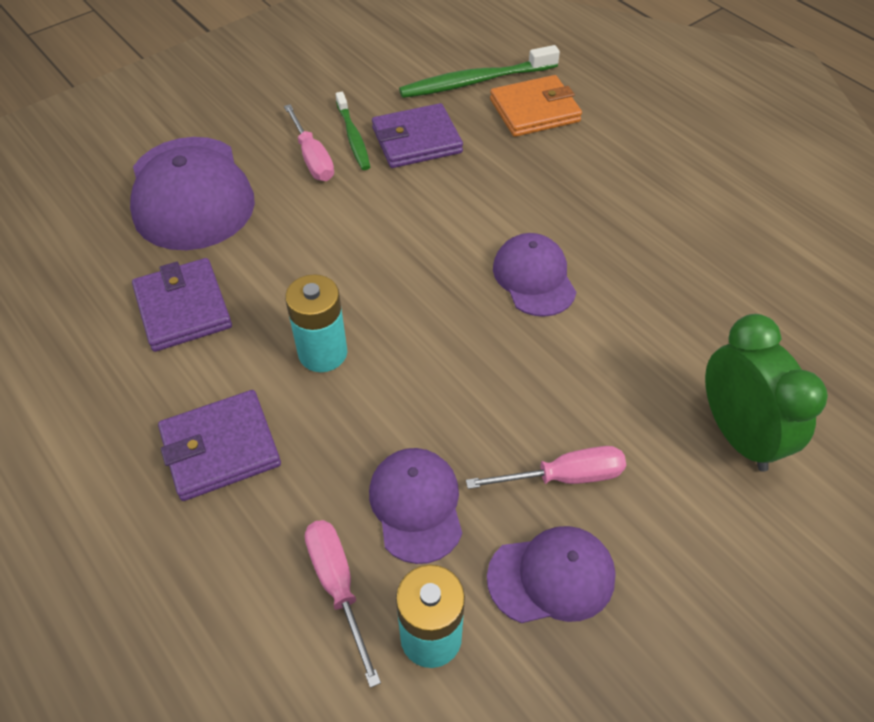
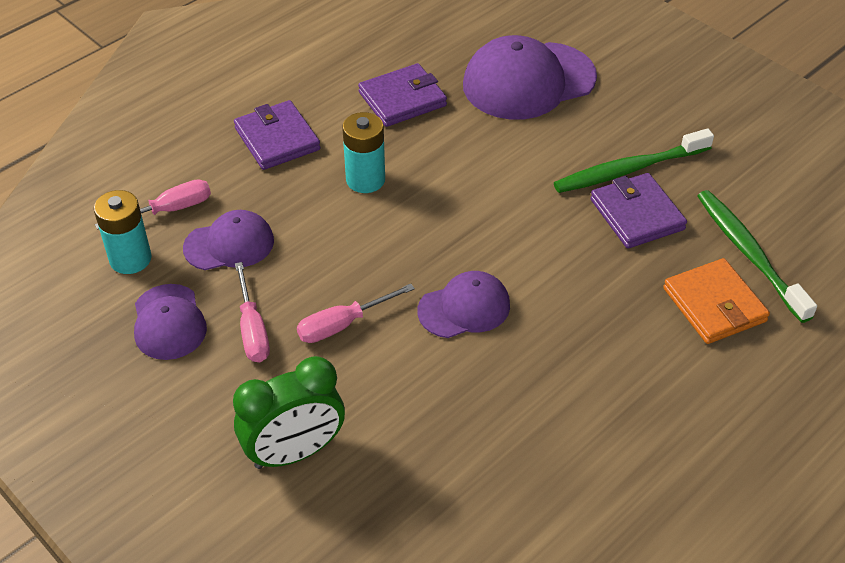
camera: 85 degrees right, 5 degrees down
pink screwdriver [284,104,334,181] -> pink screwdriver moved to [297,284,415,343]
green toothbrush [336,92,370,170] -> green toothbrush [554,128,714,193], size x1.60

